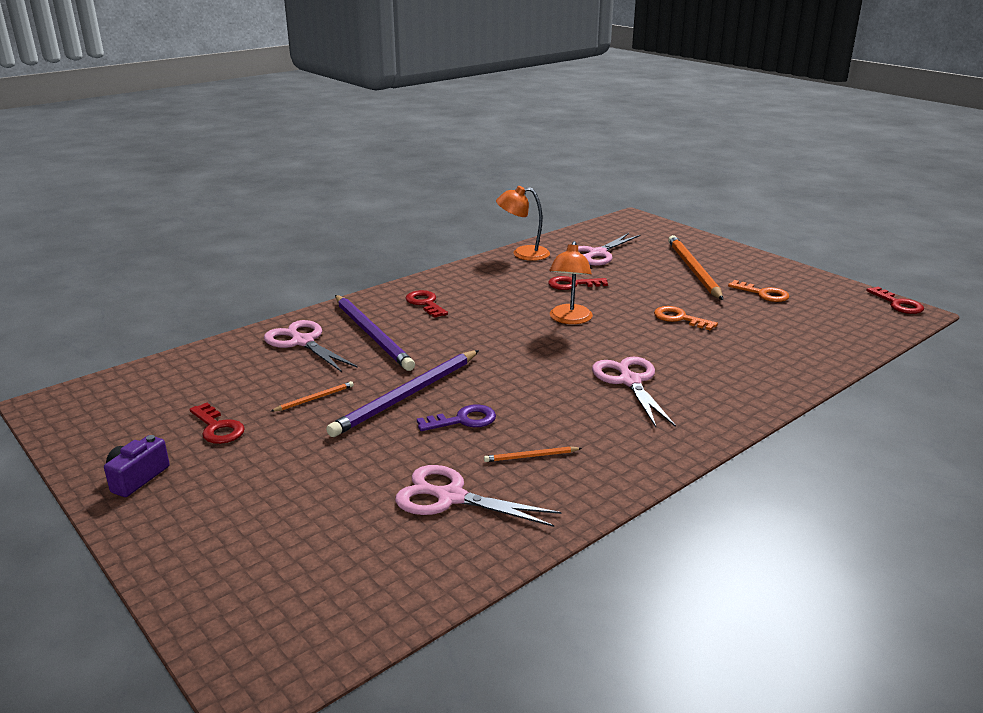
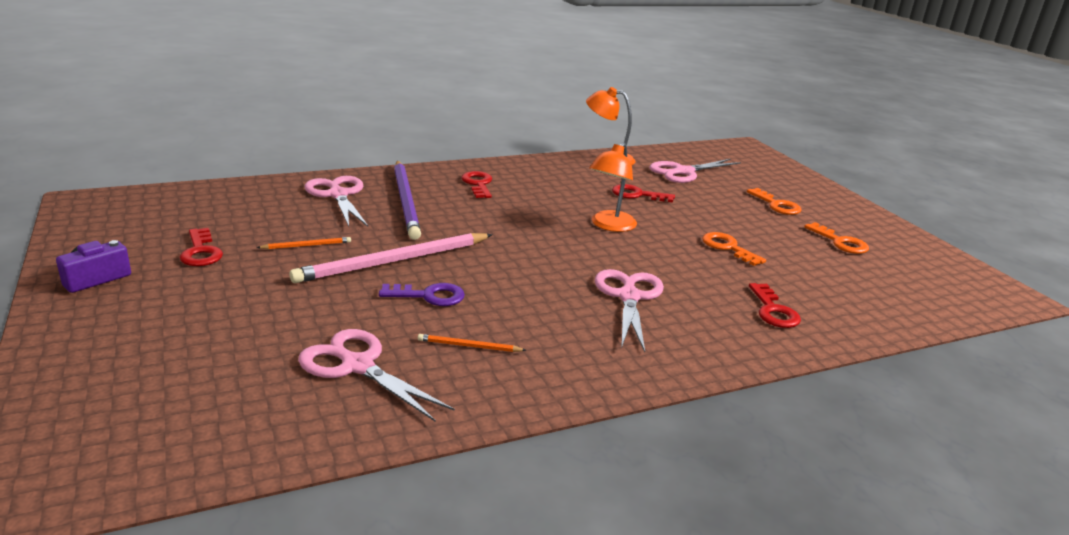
camera: 15 degrees right, 0 degrees up
purple pencil [326,350,479,437] -> pink pencil [289,233,493,283]
orange pencil [668,235,723,300] -> orange key [747,188,802,215]
red key [866,287,924,314] -> red key moved to [749,283,801,328]

